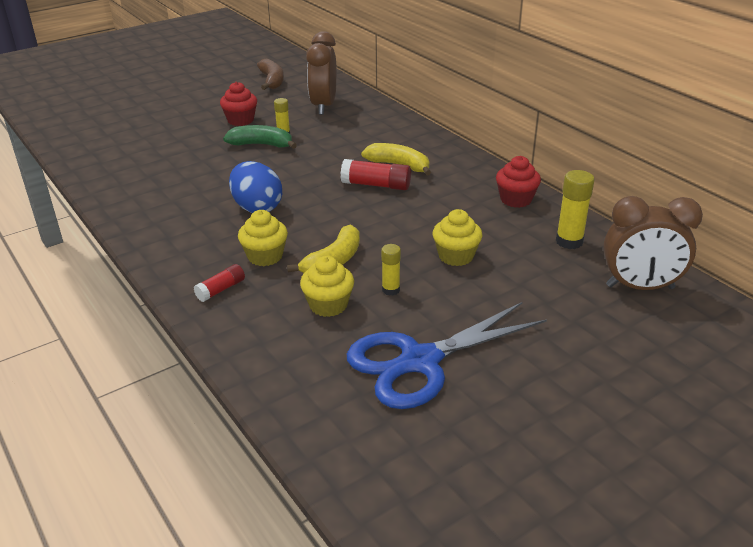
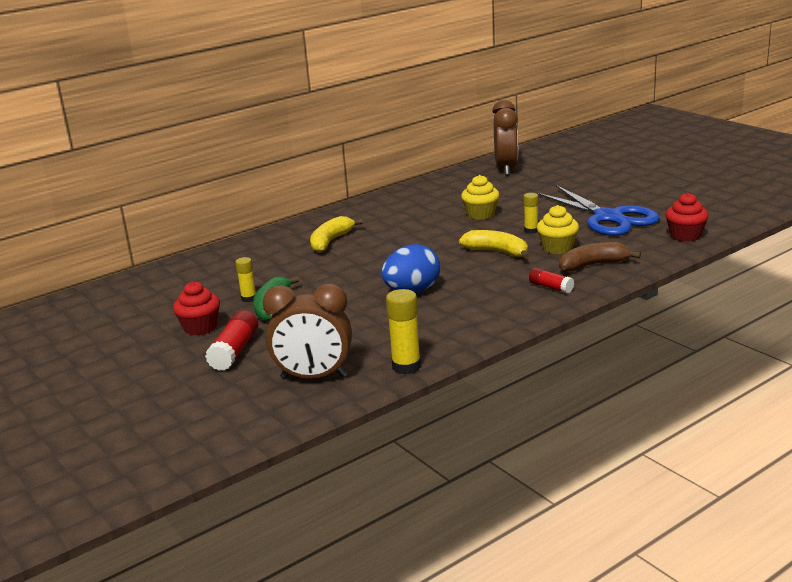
camera: 90 degrees left, 10 degrees down
yellow cupcake [238,210,288,266] -> none
brown banana [257,59,284,90] -> brown banana moved to [559,242,641,272]
brown clock [306,31,337,115] -> brown clock moved to [263,283,352,379]
red glue stick [340,159,411,190] -> red glue stick moved to [205,310,258,371]
red cupcake [496,156,541,208] -> red cupcake moved to [665,193,709,242]
yellow glue stick [556,170,595,249] -> yellow glue stick moved to [386,289,421,374]

